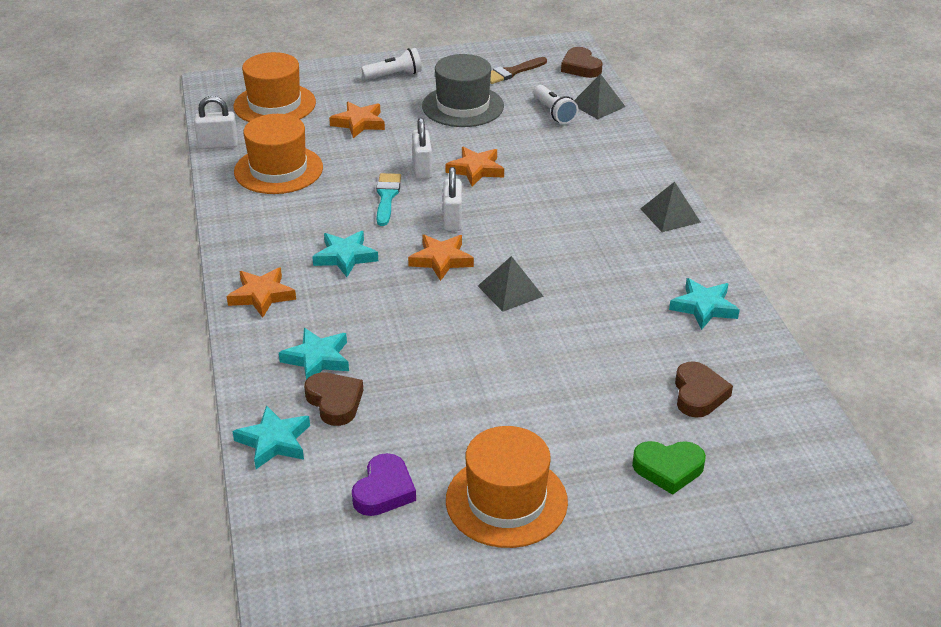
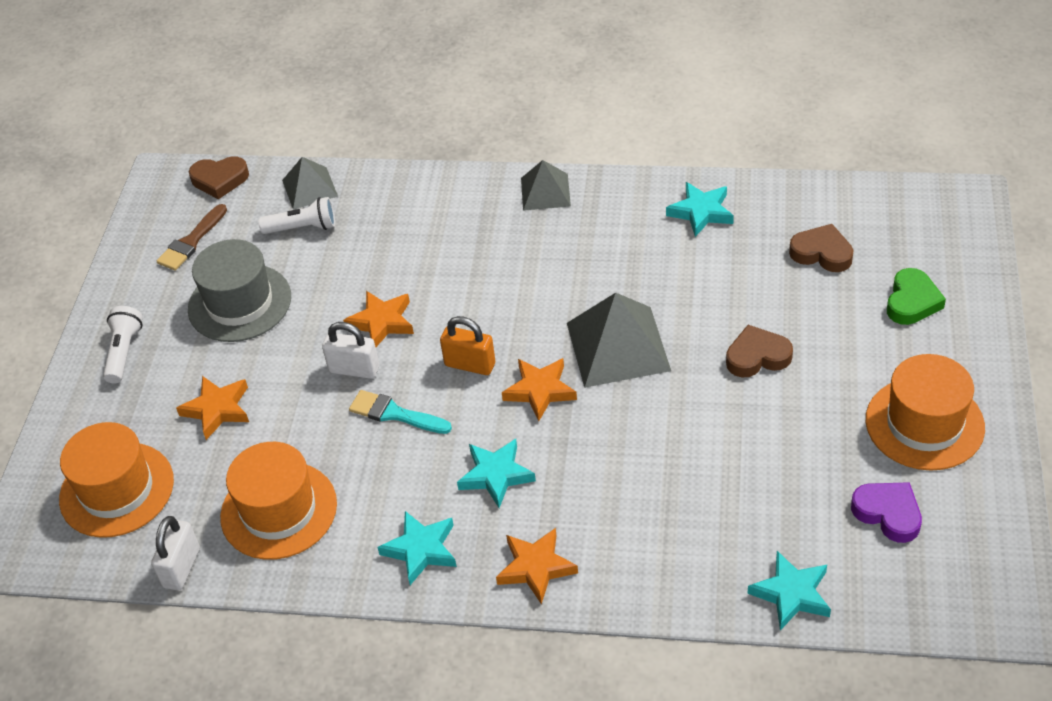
camera: 65 degrees left, 10 degrees up
turquoise star [279,328,349,380] -> turquoise star moved to [377,511,457,585]
brown heart [304,372,363,426] -> brown heart moved to [726,325,793,377]
white padlock [443,167,462,231] -> orange padlock [440,316,495,375]
grey pyramid [478,256,544,312] -> grey pyramid [567,293,671,388], size x1.68
brown brush [490,57,547,84] -> brown brush turned 45 degrees clockwise [157,204,227,271]

